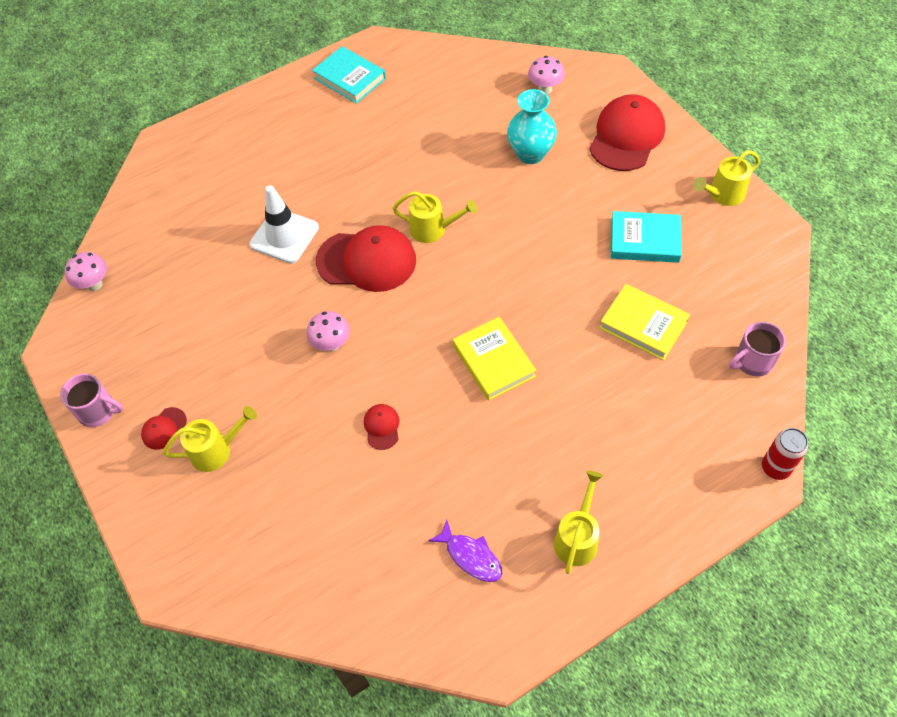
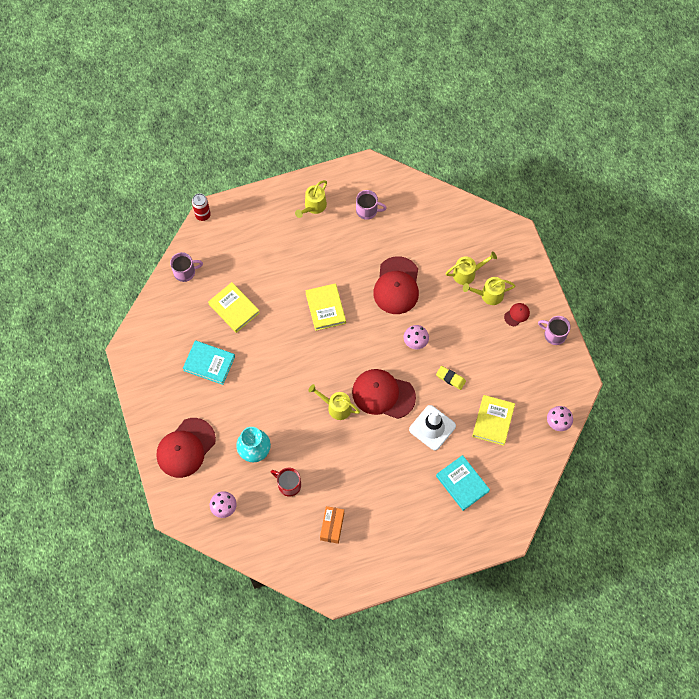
camera: 170 degrees left, 10 degrees up
turquoise book [312,46,386,104] -> turquoise book moved to [436,455,490,511]
red cap [364,404,400,450] -> red cap [373,256,419,314], size x2.28
purple fish [428,520,502,582] -> pink mug [356,190,387,220]
yellow watering can [693,150,760,206] -> yellow watering can moved to [445,251,497,285]
none -> red mug [271,468,301,497]
none -> orange box [320,506,344,544]
none -> yellow eraser [436,366,466,390]
none -> yellow book [472,395,515,446]

